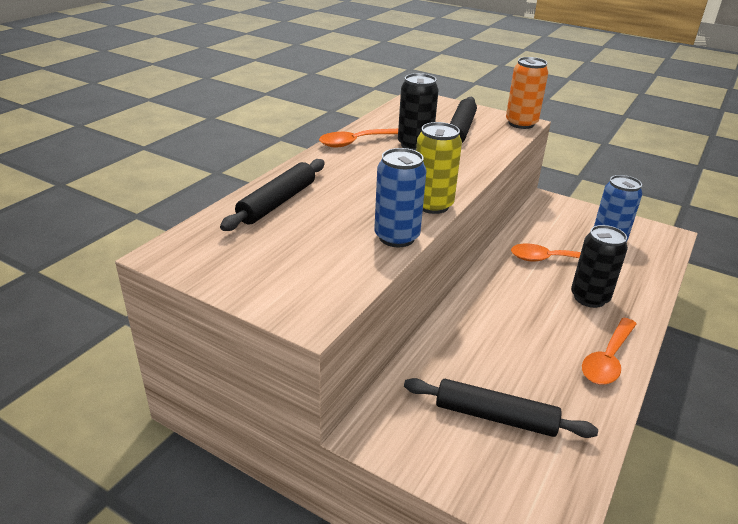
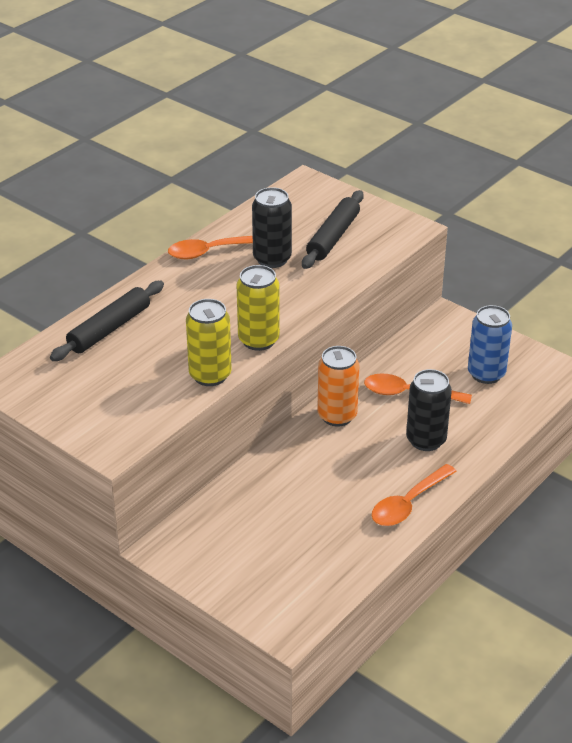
camera: 10 degrees right, 5 degrees up
blue can [374,148,426,247] -> yellow can [186,299,232,386]
black rolling pin [404,378,598,438] -> none
orange can [506,57,548,129] -> orange can moved to [317,346,360,427]

